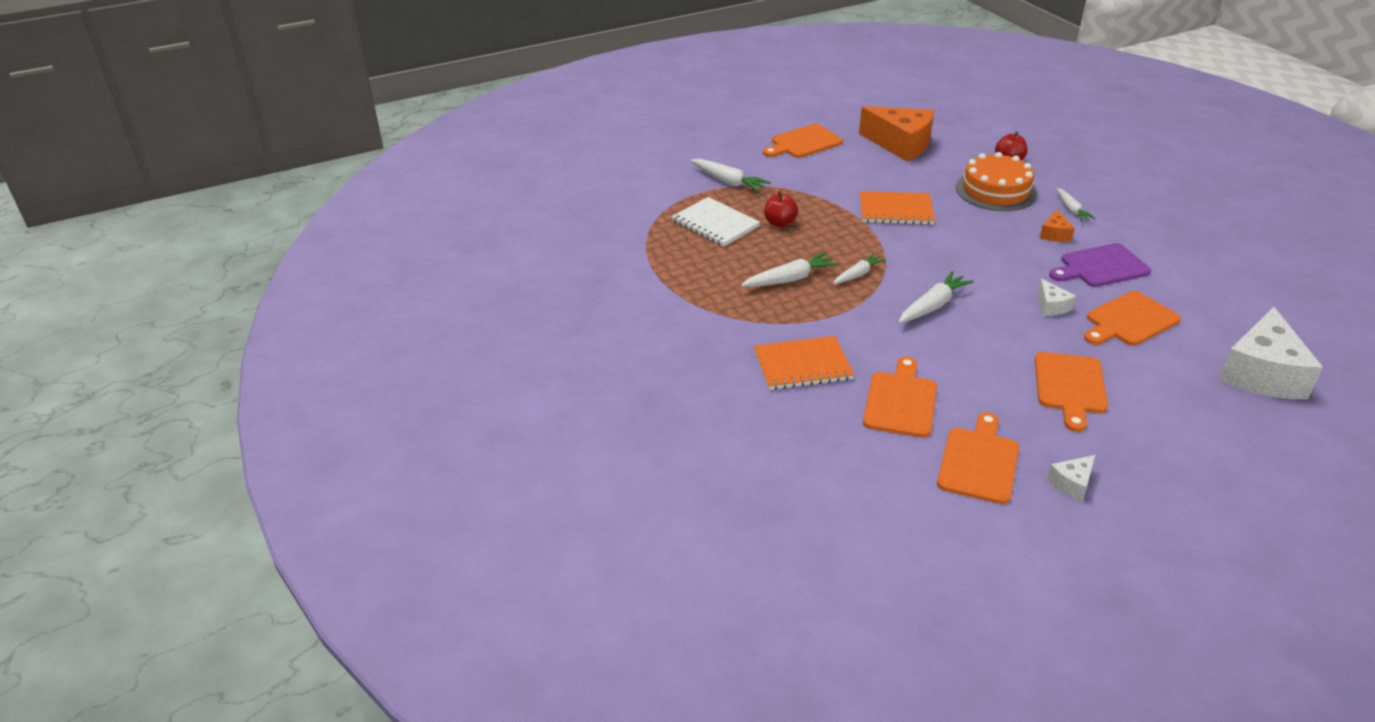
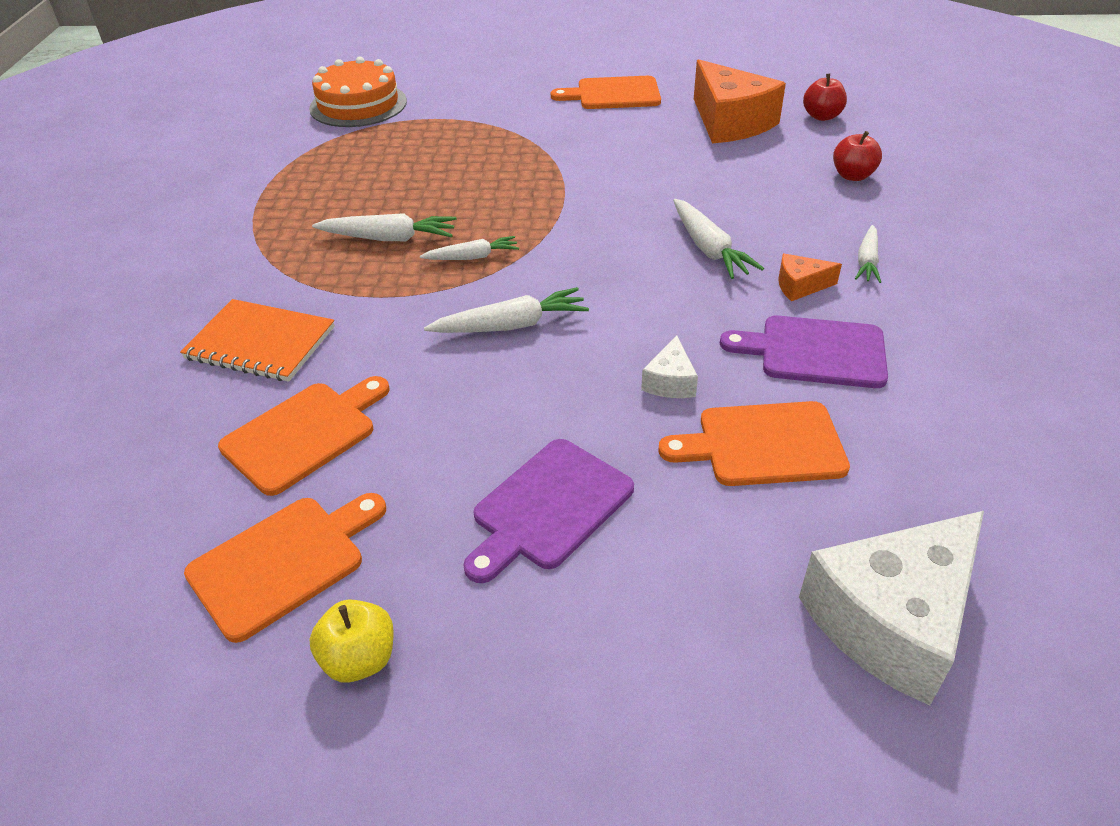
camera: 30 degrees right, 5 degrees up
white notebook [672,197,760,247] -> none
white carrot [691,159,771,192] -> white carrot moved to [673,199,764,279]
red apple [764,191,798,227] -> red apple moved to [803,74,847,121]
orange notebook [860,191,935,225] -> none
orange cake [956,152,1037,211] -> orange cake moved to [309,57,407,127]
orange cutting board [1035,352,1108,432] -> purple cutting board [463,439,634,583]
orange cheese [1040,209,1075,242] -> orange cheese turned 45 degrees clockwise [778,254,842,301]
white cheese [1047,455,1095,501] -> yellow apple [309,599,394,683]

